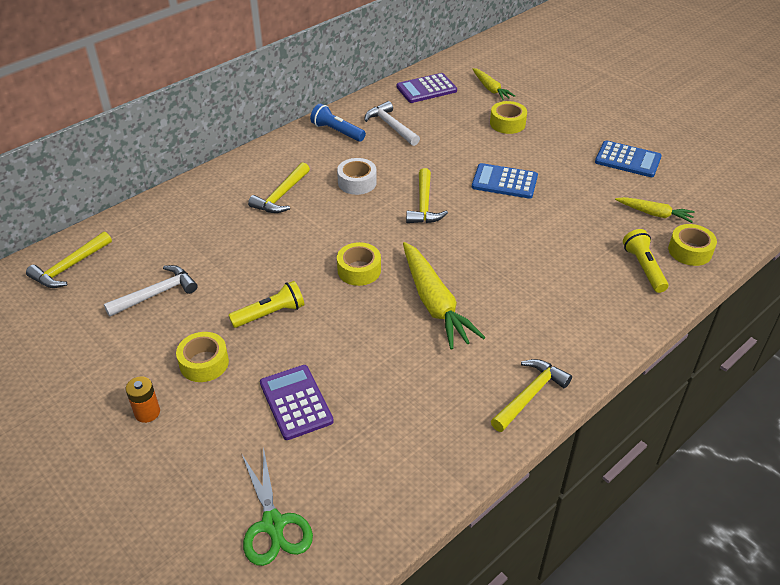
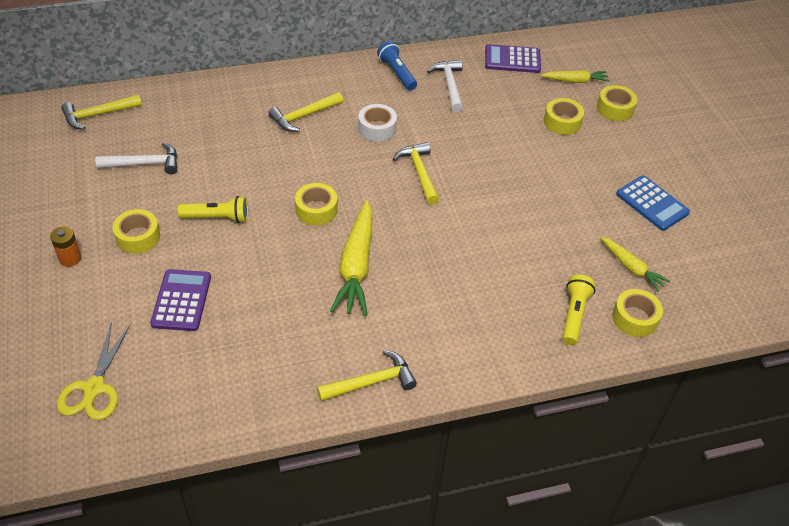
camera: 25 degrees right, 5 degrees up
green scissors [242,447,313,566] -> yellow scissors [57,324,130,420]
yellow hammer [406,168,448,223] -> yellow hammer turned 135 degrees clockwise [393,142,439,205]
blue calculator [472,163,538,199] -> none
yellow carrot [473,68,515,100] -> yellow carrot turned 90 degrees counterclockwise [540,70,609,83]
none -> yellow tape [597,85,637,121]

